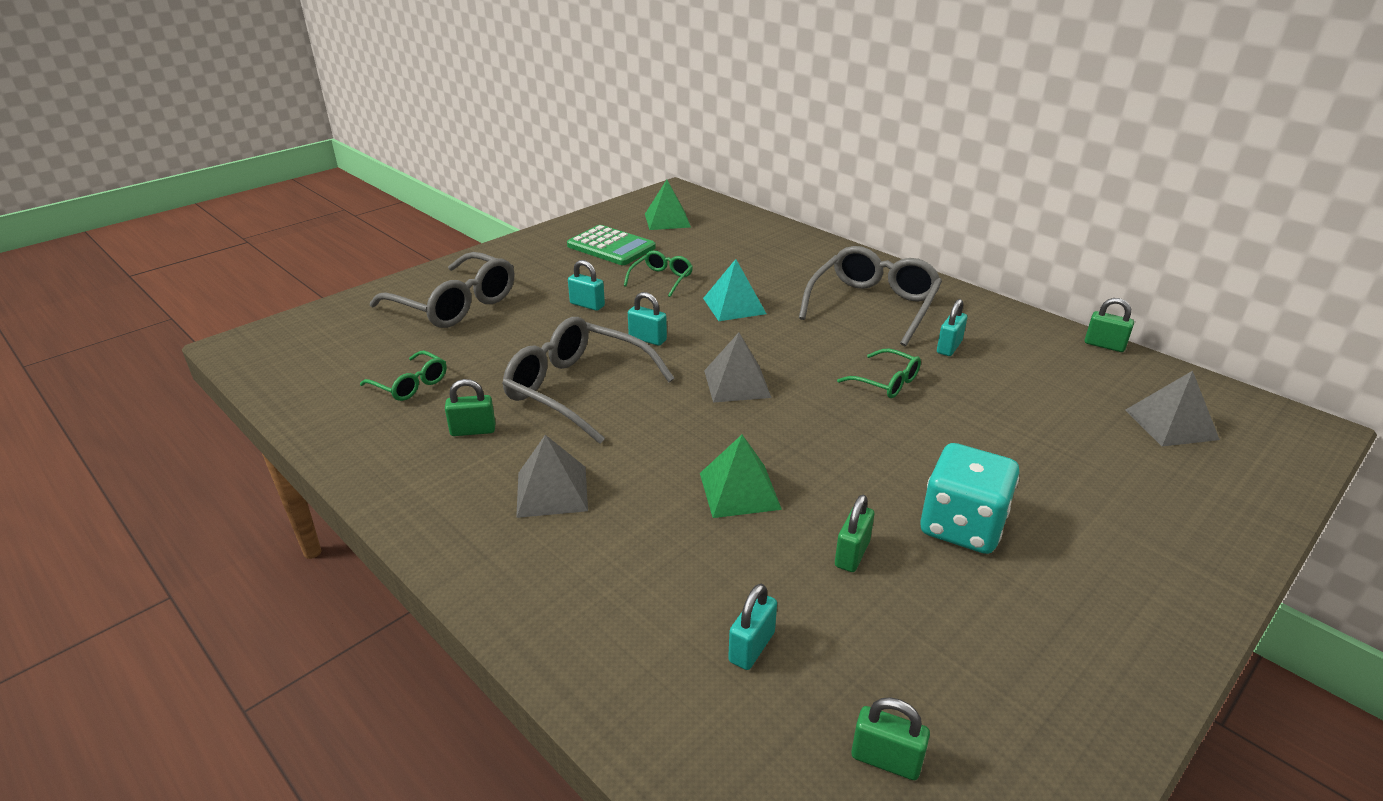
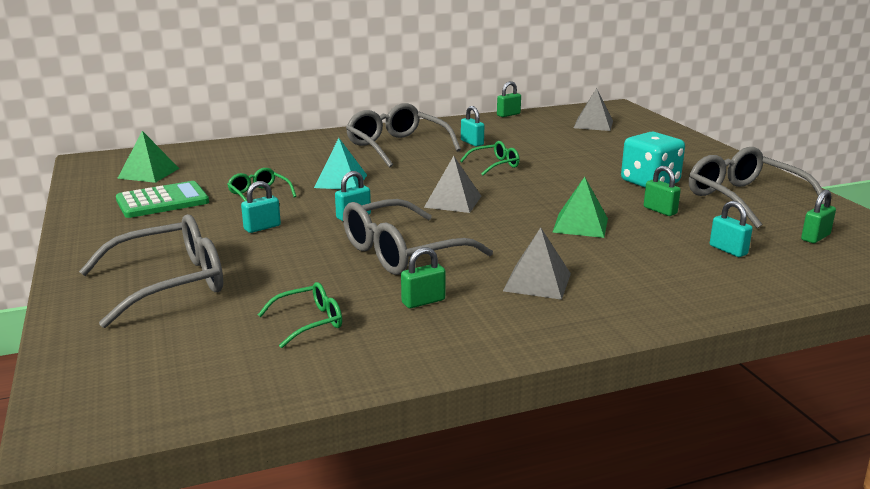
camera: 65 degrees left, 10 degrees down
green padlock [445,379,496,436] -> green padlock turned 45 degrees clockwise [401,247,446,308]
none -> grey glasses [689,147,825,228]

